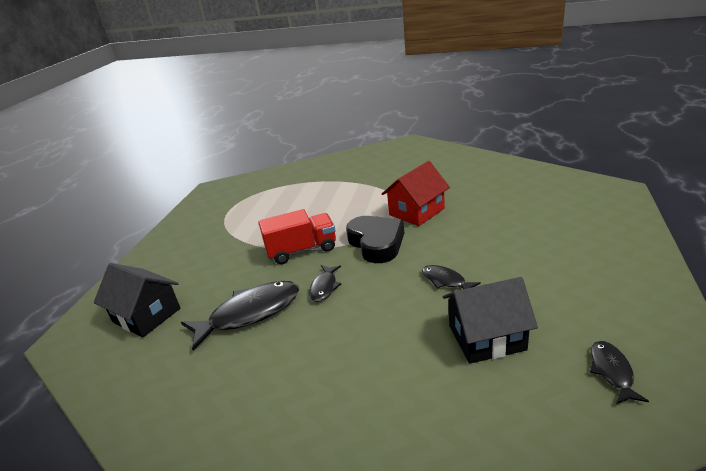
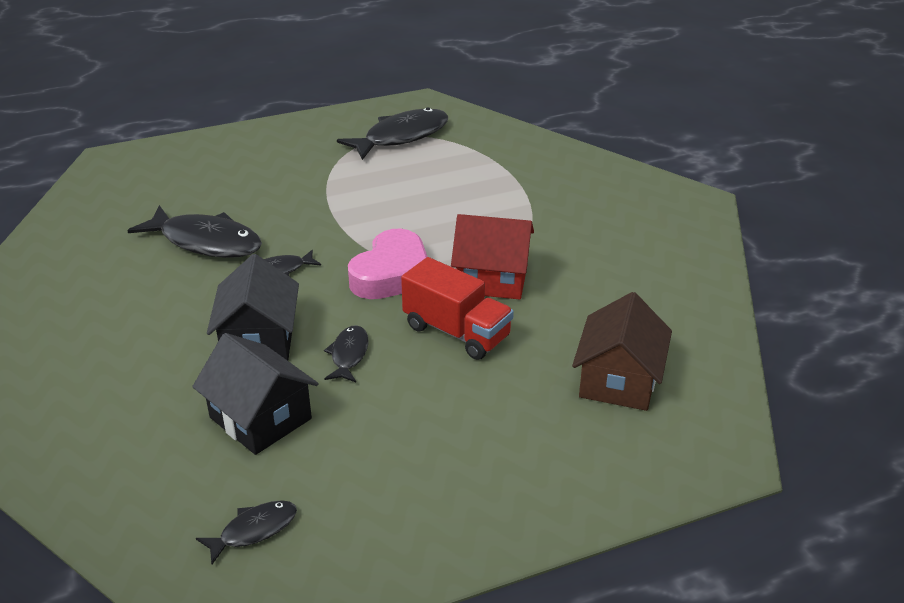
camera: 50 degrees right, 5 degrees up
black house [94,263,180,338] -> black house moved to [207,254,299,361]
red truck [258,209,336,264] -> red truck moved to [401,257,514,360]
black heart [346,216,404,263] -> pink heart [348,229,428,299]
none -> black fish [337,108,449,160]
none -> brown house [572,292,672,411]

